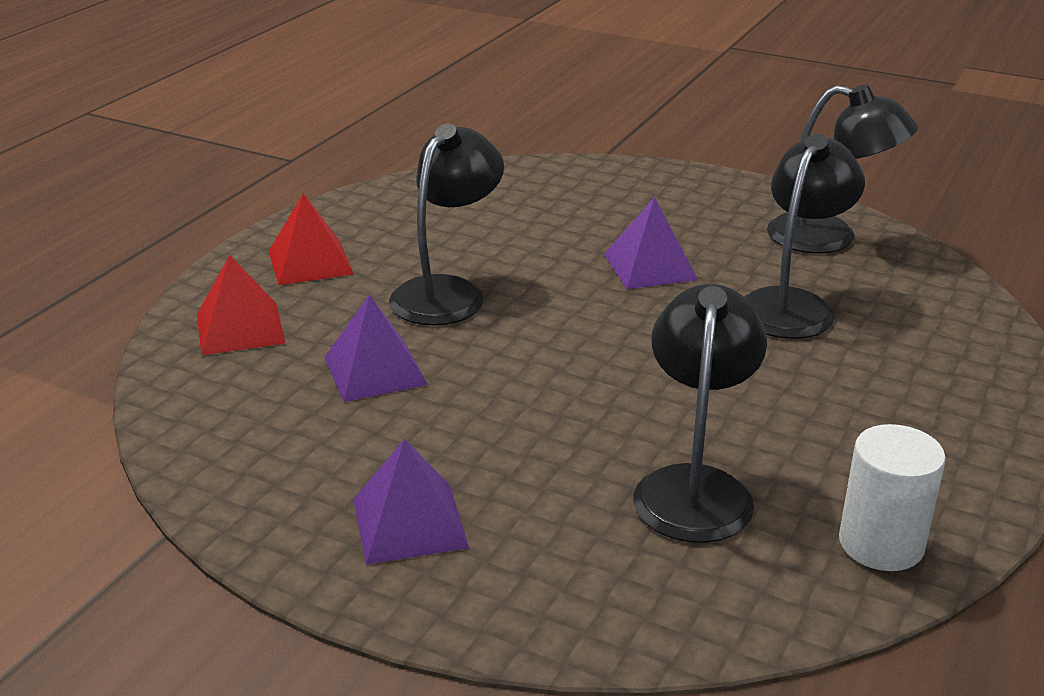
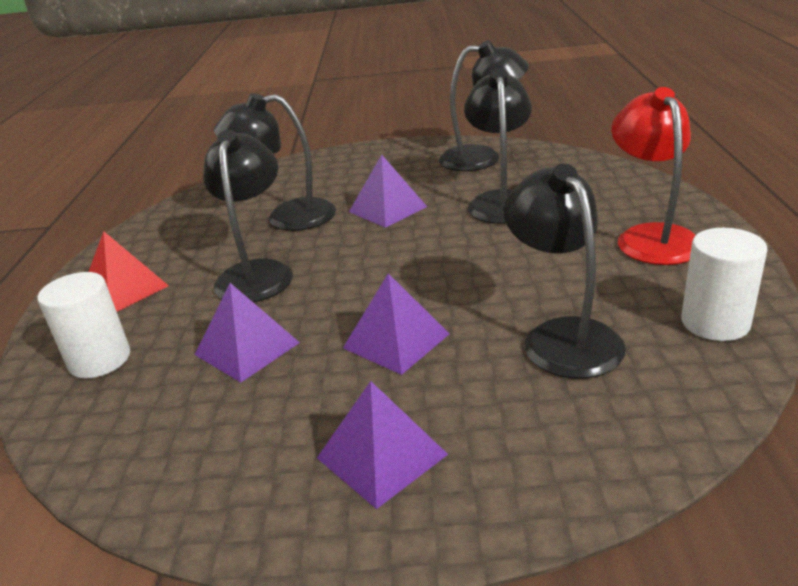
camera: 25 degrees left, 0 degrees up
red pyramid [197,255,285,355] -> white cylinder [38,272,130,378]
none -> black lamp [214,93,336,231]
none -> purple pyramid [343,273,449,375]
none -> red lamp [611,87,696,265]

